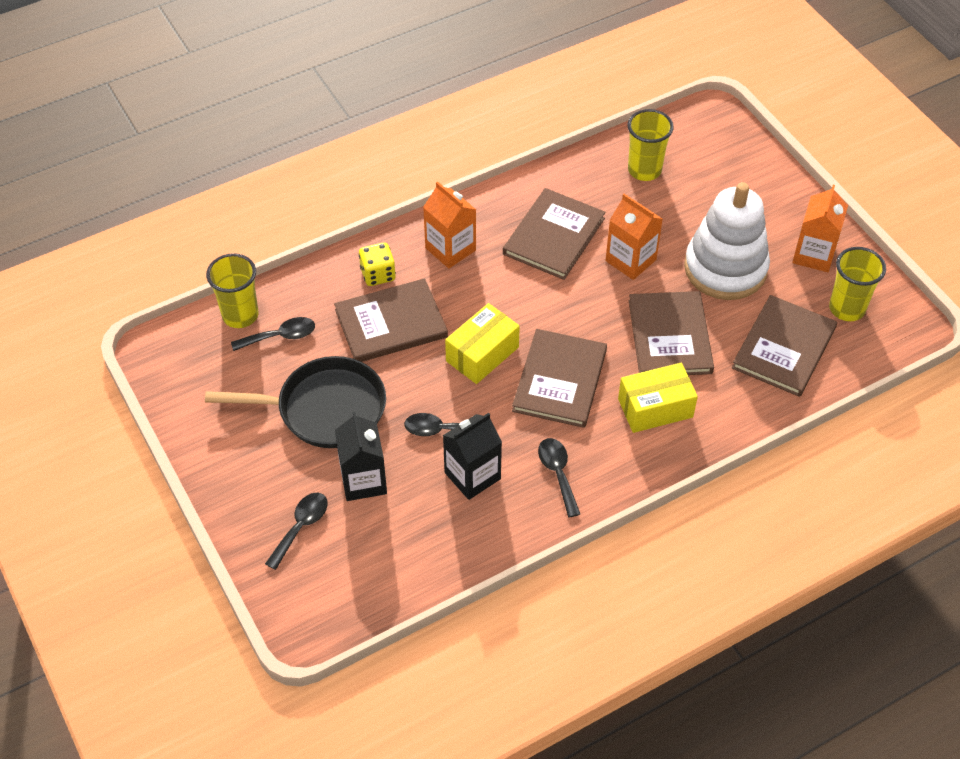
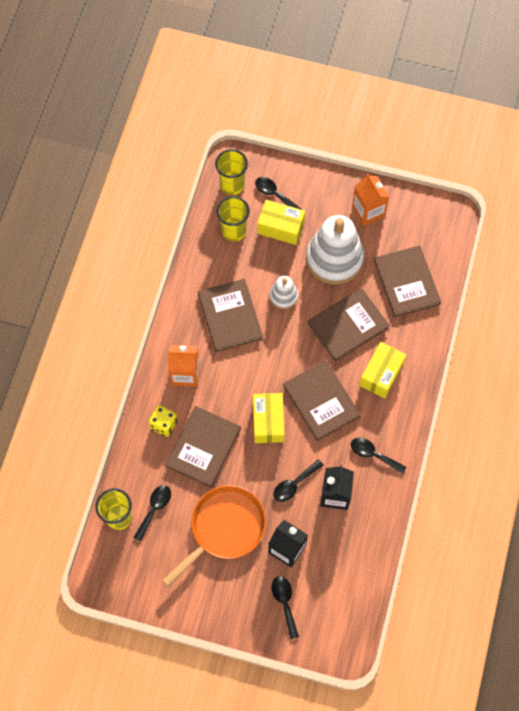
camera: 45 degrees left, 15 degrees up
black pan [205,356,386,448] -> orange pan [162,485,266,587]
orange carton [605,194,663,280] -> white stacking toy [270,276,298,309]
brown book [629,291,714,375] -> brown book turned 75 degrees counterclockwise [308,288,390,362]
yellow cup [829,247,886,321] -> yellow cup moved to [215,149,248,195]
none -> black spoon [255,177,302,210]
none -> yellow box [257,200,305,245]

